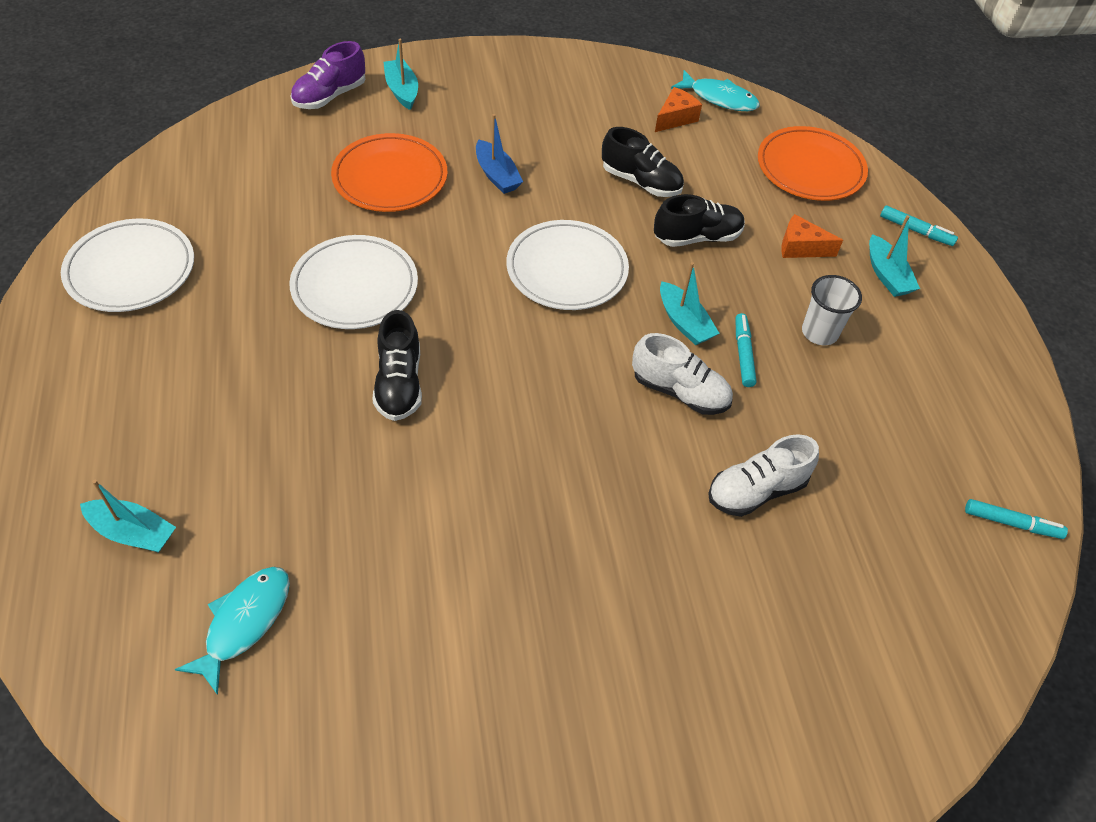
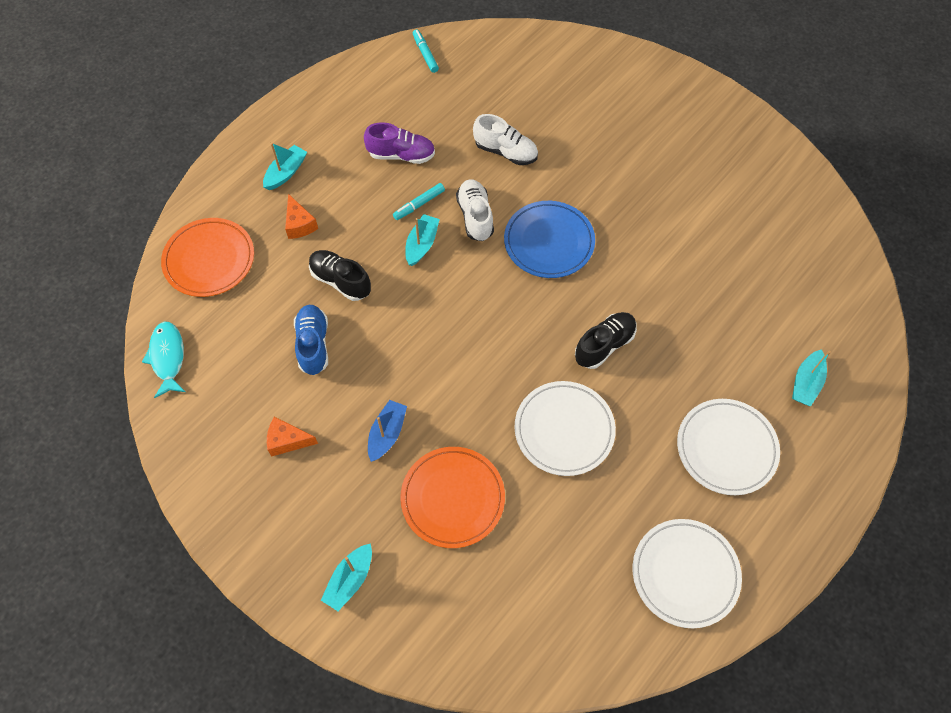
camera: 125 degrees left, 10 degrees up
turquoise boat [80,480,176,553] -> turquoise boat turned 135 degrees counterclockwise [792,349,831,407]
turquoise fish [175,567,290,695] -> none
purple shoe [290,41,365,109] -> purple shoe moved to [364,122,435,164]
white plate [506,220,629,310] -> white plate moved to [677,399,780,495]
black shoe [602,127,684,197] -> blue shoe [294,305,328,375]
orange cheese [655,87,702,132] -> orange cheese moved to [267,417,318,457]
white cup [802,275,862,345] -> none
turquoise marker [880,206,958,246] -> none
none -> blue plate [504,201,595,278]

